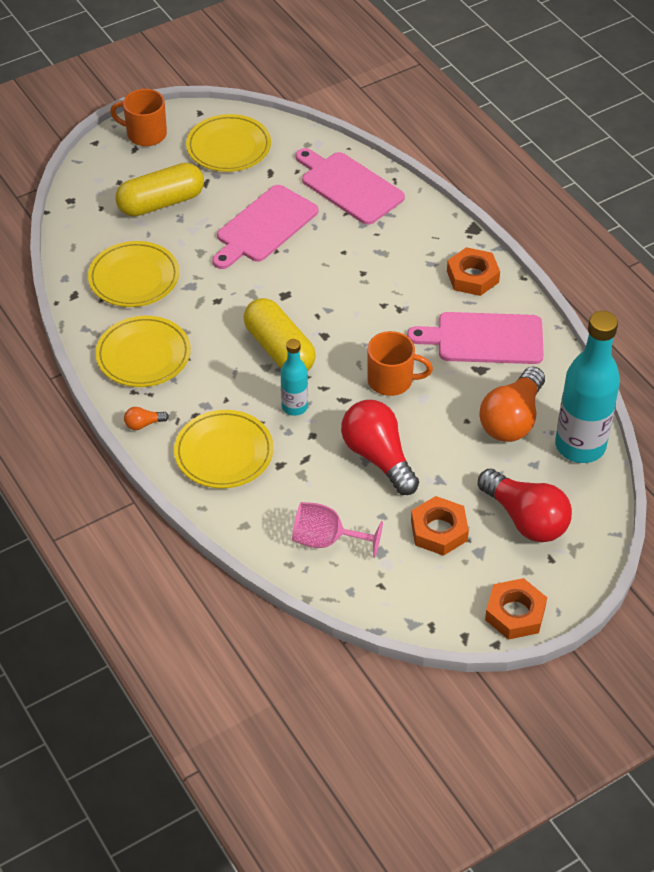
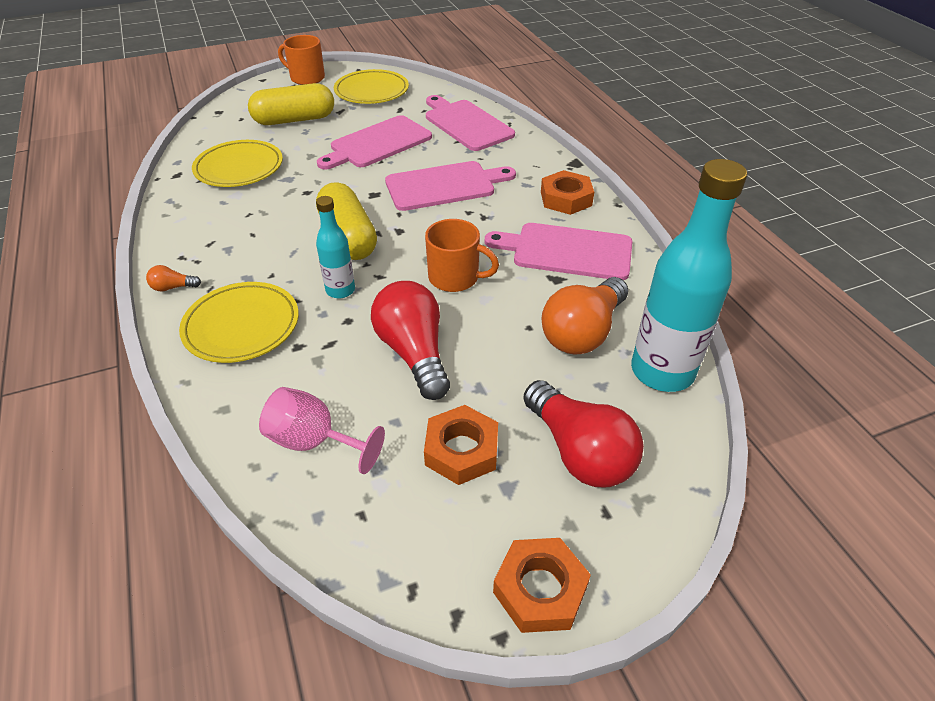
camera: 10 degrees right, 5 degrees down
yellow plate [95,316,191,387] -> none
none -> pink cutting board [385,161,516,211]

